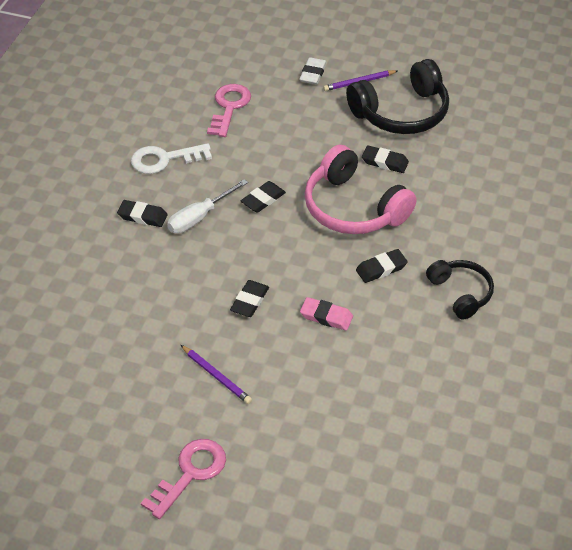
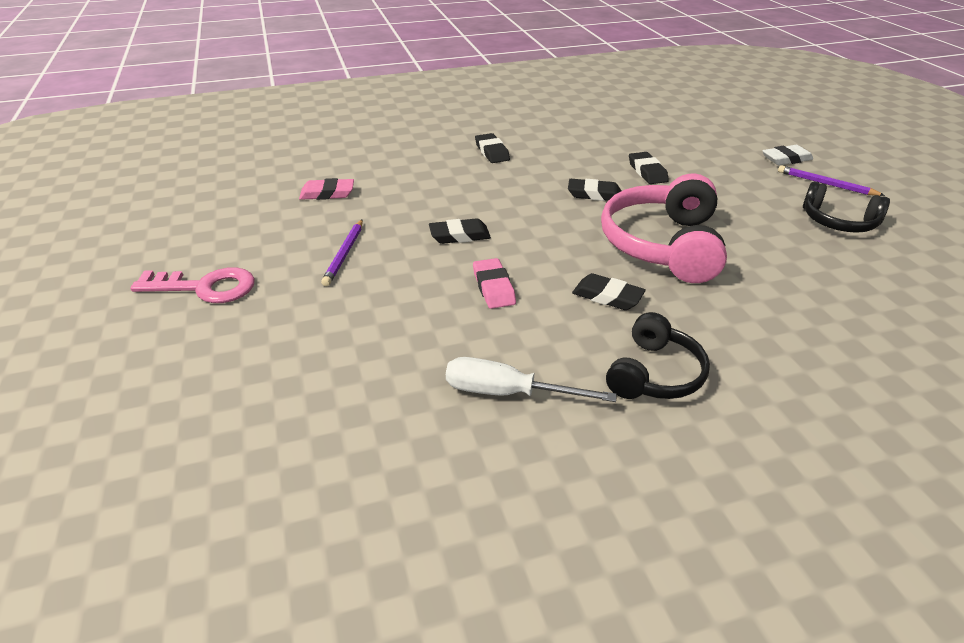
camera: 55 degrees right, 10 degrees down
white key [131,143,212,174] -> none
white screwdriver [167,179,248,233] -> white screwdriver moved to [446,357,617,402]
pink key [207,84,251,137] -> none
black headphones [346,59,449,134] -> black headphones [803,182,890,233], size x0.59
black eraser [362,145,409,173] -> black eraser moved to [629,152,669,184]
none -> pink eraser [299,178,354,200]

